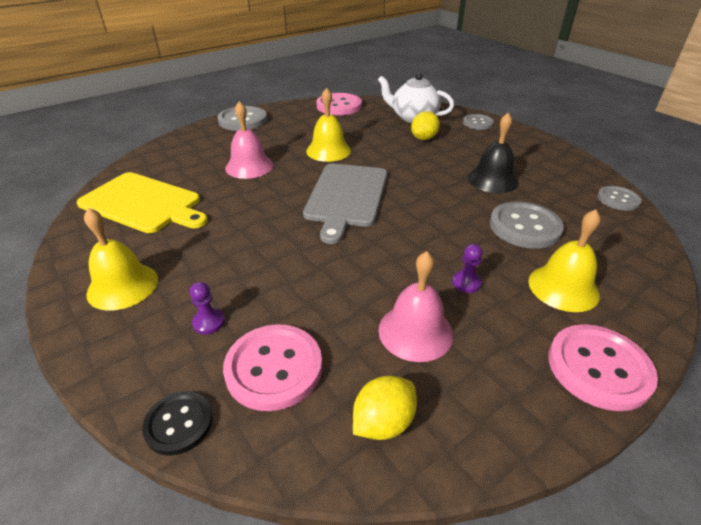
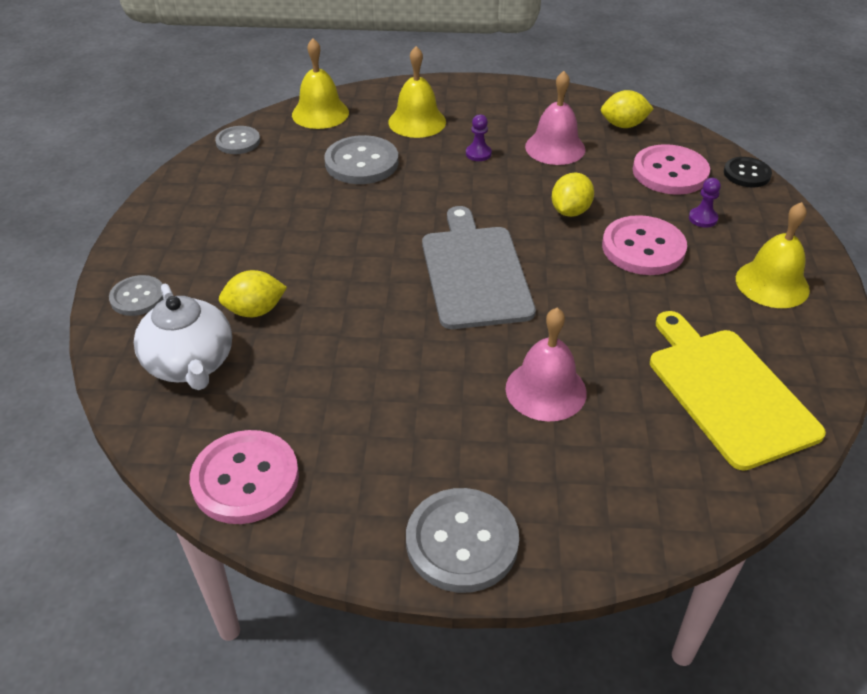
camera: 140 degrees left, 5 degrees up
grey cutting board [303,164,387,244] -> grey cutting board turned 60 degrees counterclockwise [422,206,536,329]
yellow bell [306,88,351,162] -> yellow bell moved to [292,38,349,129]
black bell [468,113,519,193] -> none
pink button [548,324,658,411] -> pink button moved to [602,215,687,275]
none -> yellow lemon [552,172,594,217]

